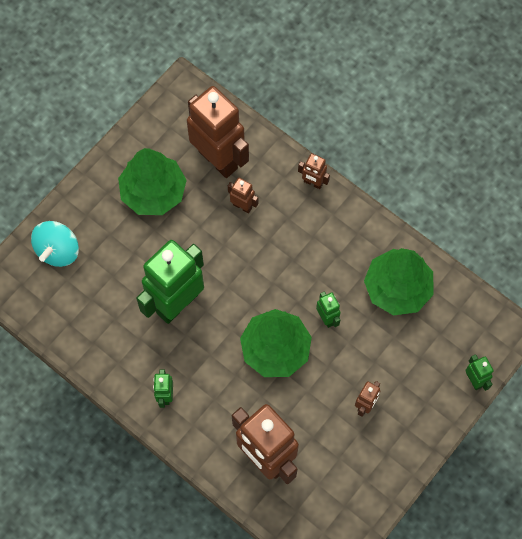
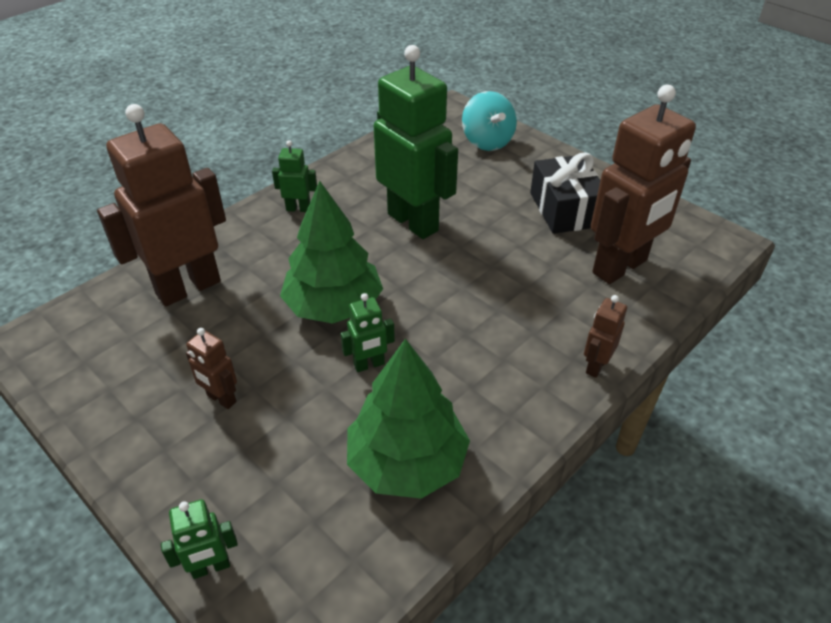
camera: 95 degrees right, 25 degrees down
turquoise spinning top [31,221,79,267] -> turquoise spinning top turned 135 degrees counterclockwise [462,91,517,151]
green tree [118,148,187,215] -> black gift [530,153,600,234]
brown robot [228,178,258,214] -> none

